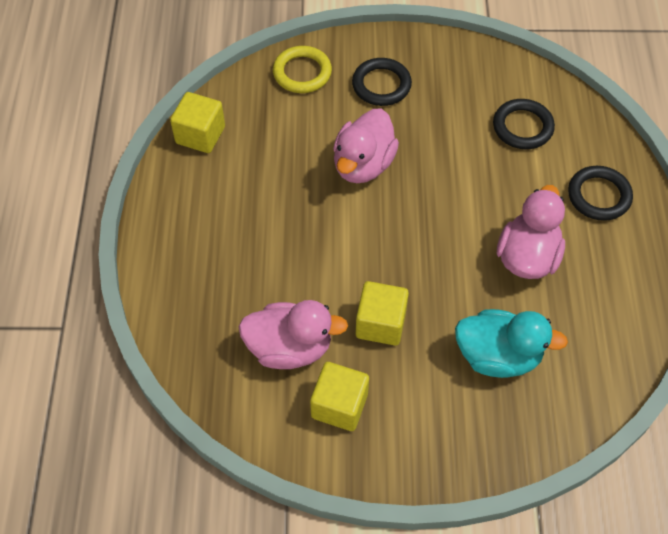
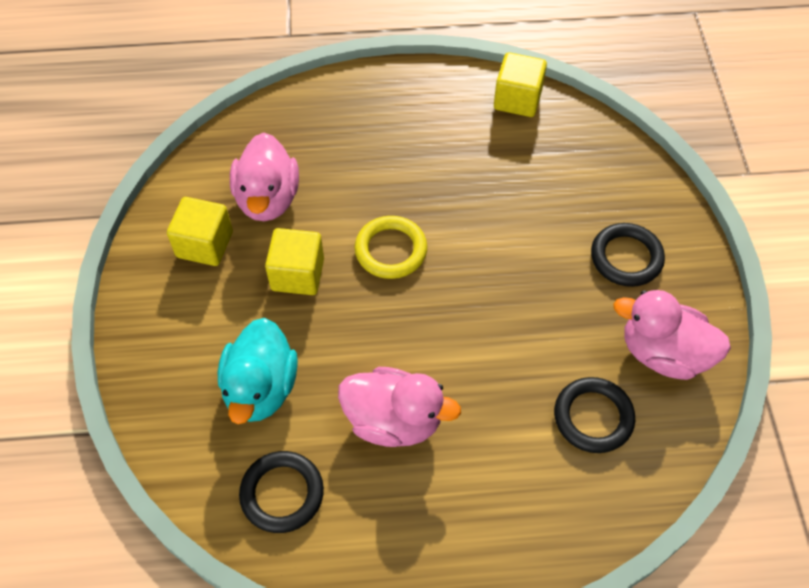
camera: 85 degrees right, 0 degrees up
yellow ring [273,46,332,93] -> yellow ring moved to [355,216,427,279]
pink duck [333,109,399,183] -> pink duck moved to [613,290,731,380]
black ring [568,166,633,221] -> black ring moved to [239,451,324,533]

